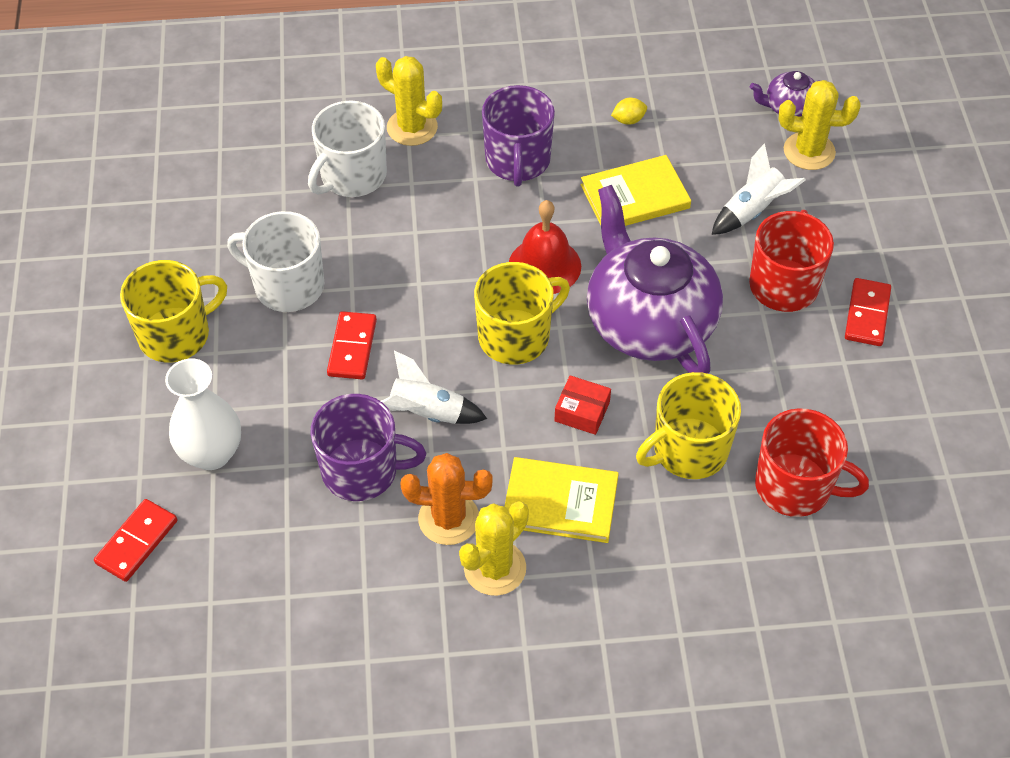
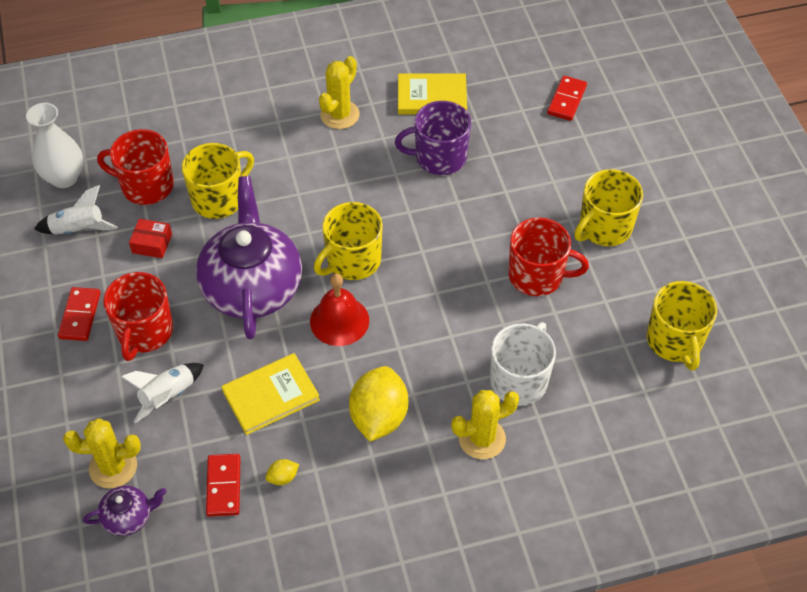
camera: 170 degrees right, 0 degrees up
white vase [165,358,241,470] -> white vase moved to [26,103,83,188]
white mug [227,211,324,312] -> red mug [508,218,589,296]
red domino [327,311,377,379] -> red domino moved to [206,454,240,517]
yellow cactus [376,56,442,146] -> yellow cactus turned 45 degrees counterclockwise [451,390,519,459]
white rocket [381,350,487,424] -> white rocket moved to [34,185,118,235]
orange cactus [400,453,493,545] -> none
purple mug [482,85,555,187] -> yellow lemon [349,366,408,442]
yellow book [504,457,619,543] -> yellow book moved to [398,73,467,114]
red box [554,375,611,435] -> red box moved to [129,219,172,258]
purple teapot [587,185,723,374] -> purple teapot turned 150 degrees counterclockwise [196,176,302,339]
none -> yellow mug [647,281,717,371]

